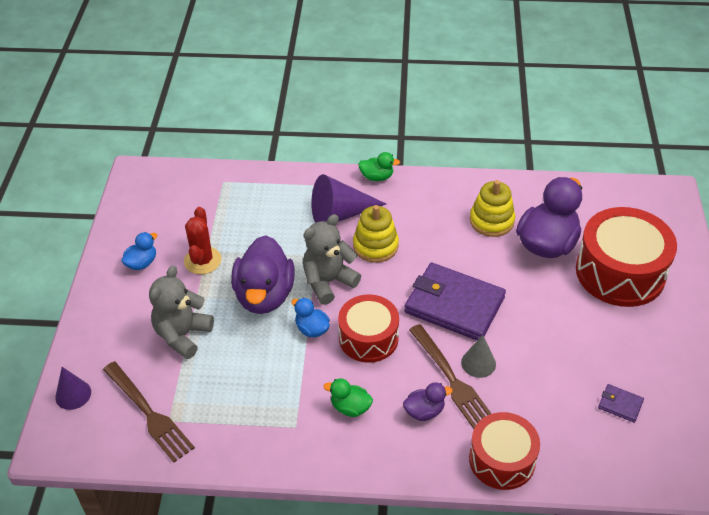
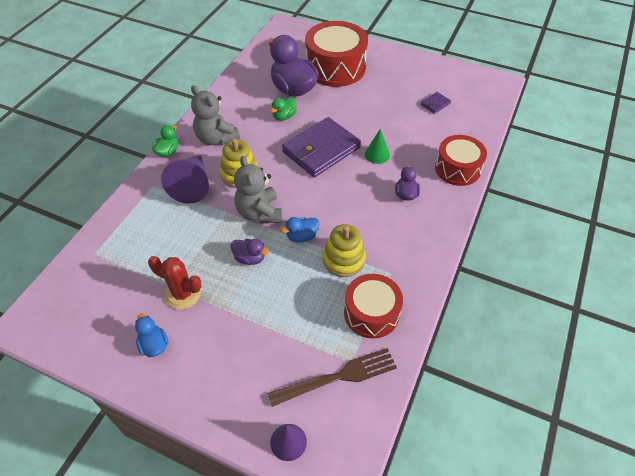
camera: 70 degrees left, 5 degrees up
grey teddy bear [149,266,214,359] -> grey teddy bear moved to [191,85,240,145]
purple duck [231,235,295,314] -> purple duck [231,239,269,265], size x0.48
green duck [323,378,373,417] -> green duck moved to [270,97,297,121]
red drum [338,294,399,363] -> red drum moved to [344,274,403,339]
brown fork [409,324,492,429] -> none
grey cone [461,335,496,378] -> green cone [365,129,390,164]
yellow stacking toy [470,180,515,237] -> yellow stacking toy moved to [322,224,366,277]

